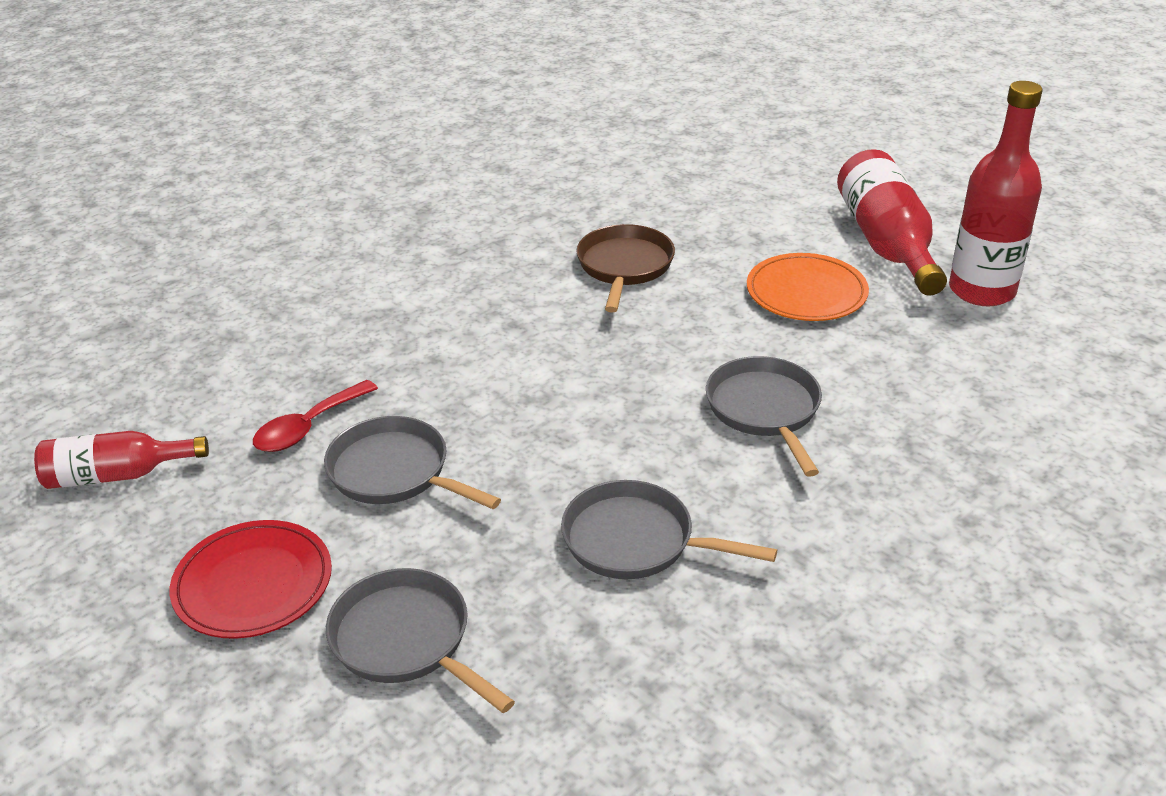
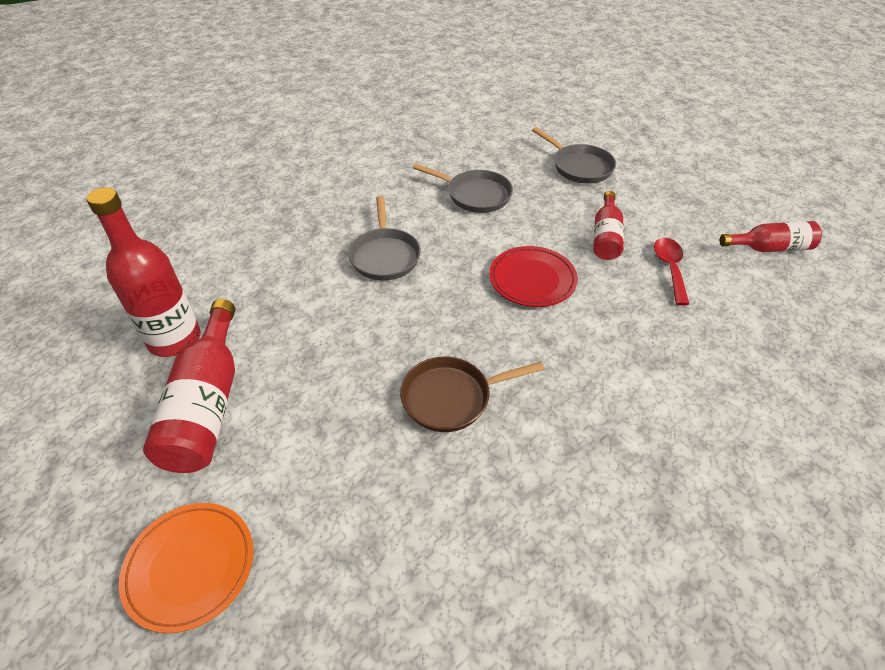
camera: 175 degrees left, 10 degrees up
red plate [170,520,332,639] -> red plate moved to [489,246,578,307]
red spoon [253,380,378,452] -> red spoon turned 45 degrees counterclockwise [654,238,689,305]
grey pan [324,416,501,509] -> red bottle [593,191,624,260]
brown pan [576,224,675,313] -> brown pan turned 60 degrees clockwise [400,357,544,432]
orange plate [747,253,869,321] -> orange plate moved to [119,503,254,633]

